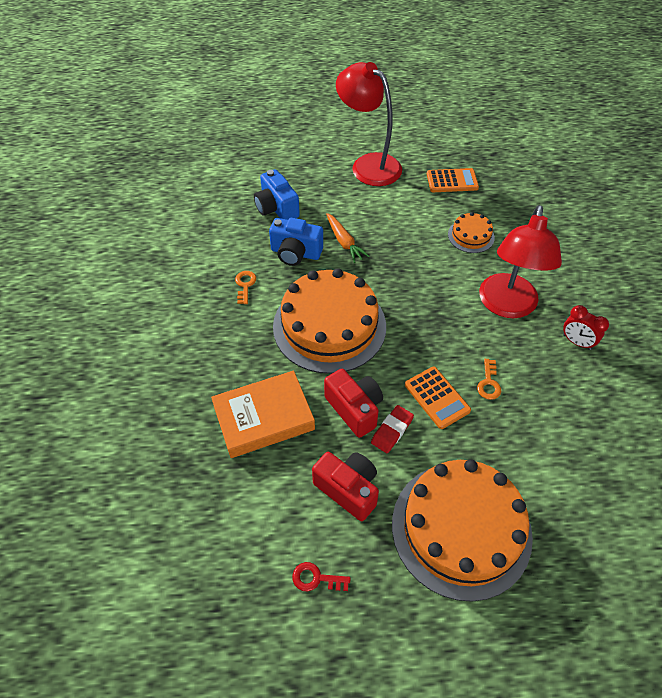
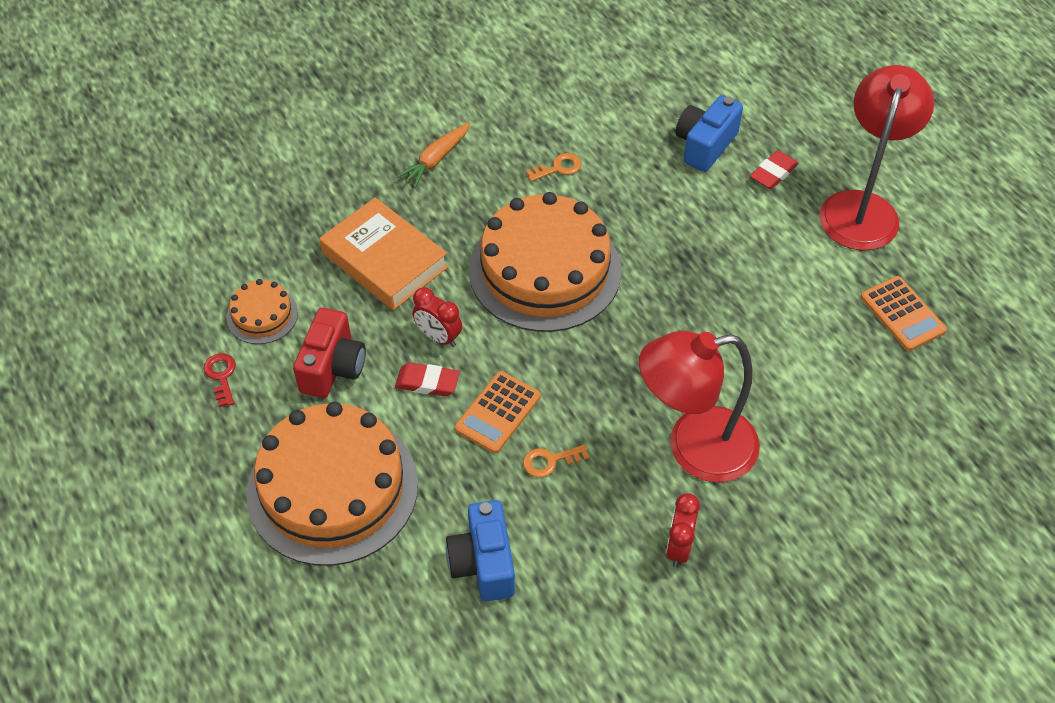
camera: 65 degrees right, 0 degrees up
blue camera [269,218,323,266] -> blue camera moved to [446,500,515,601]
red camera [324,369,383,438] -> red clock [412,287,462,347]
orange carrot [326,213,370,263] -> orange carrot moved to [396,122,470,188]
orange cake [448,212,495,253] -> orange cake moved to [226,279,298,344]
none -> red eraser [750,150,799,189]

